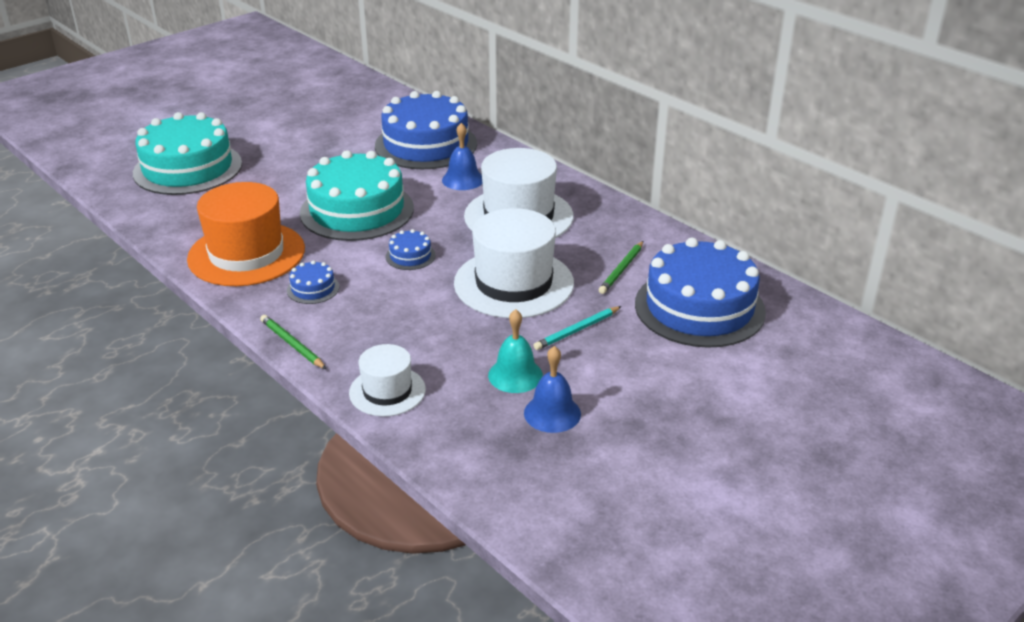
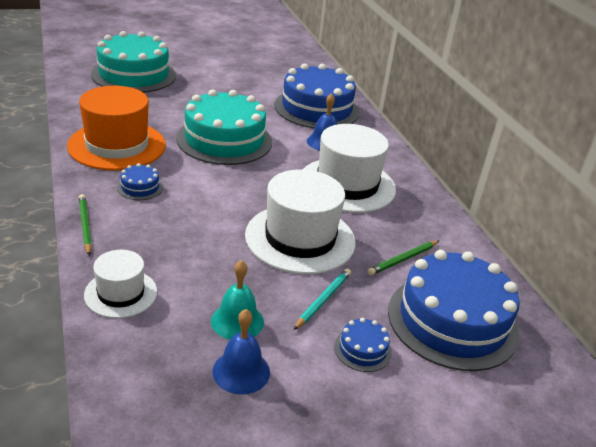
camera: 20 degrees right, 0 degrees up
blue cake [385,229,436,270] -> blue cake moved to [334,318,392,372]
turquoise pencil [533,306,622,350] -> turquoise pencil turned 135 degrees clockwise [294,268,351,330]

